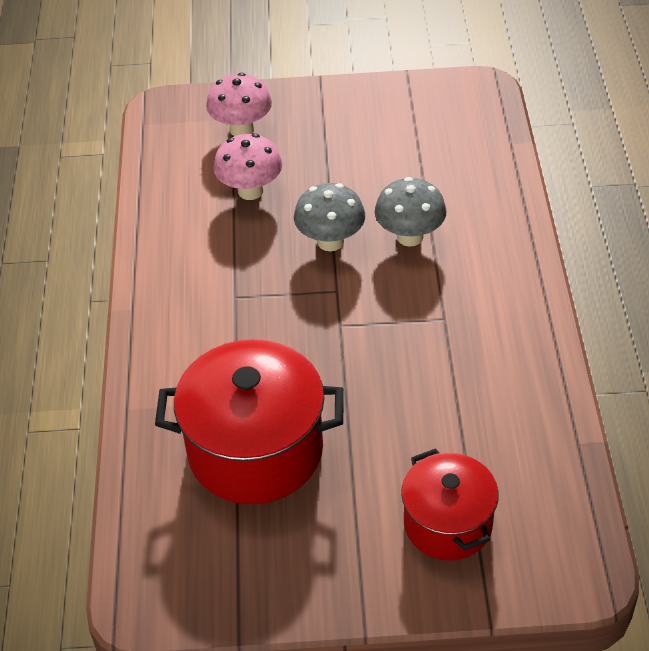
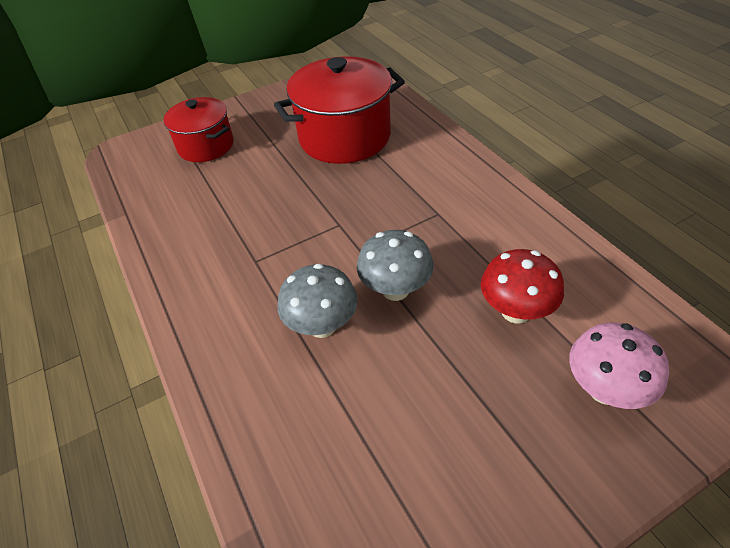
camera: 155 degrees right, 0 degrees up
pink mushroom [213,134,282,200] -> red mushroom [481,249,564,324]

